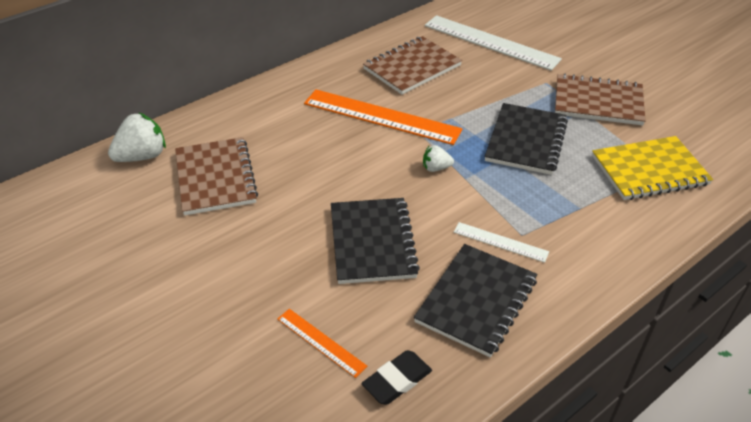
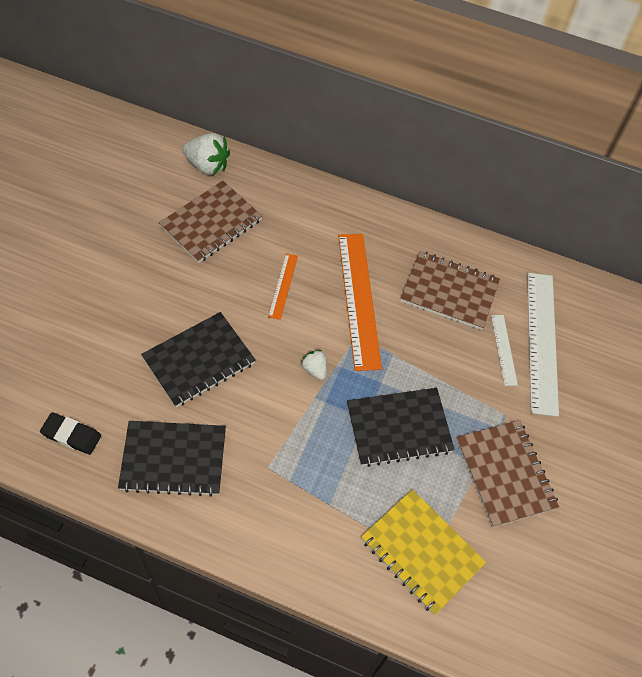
camera: 55 degrees right, 15 degrees up
orange ruler [277,309,367,378] -> orange ruler moved to [268,253,298,320]
white ruler [454,222,549,263] -> white ruler moved to [491,315,518,386]

